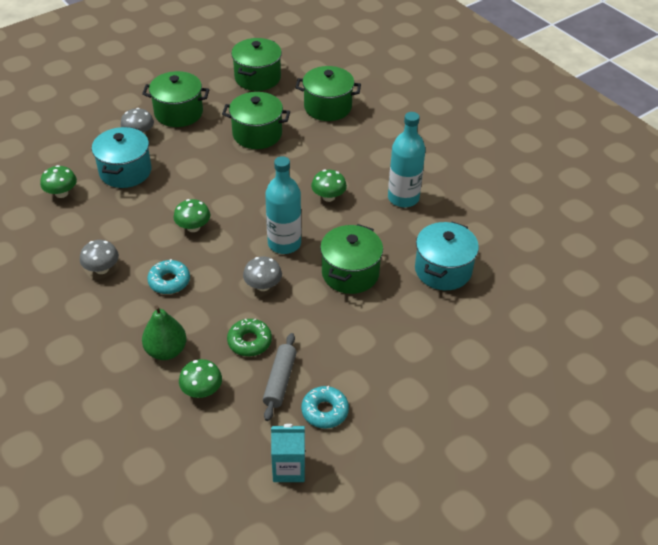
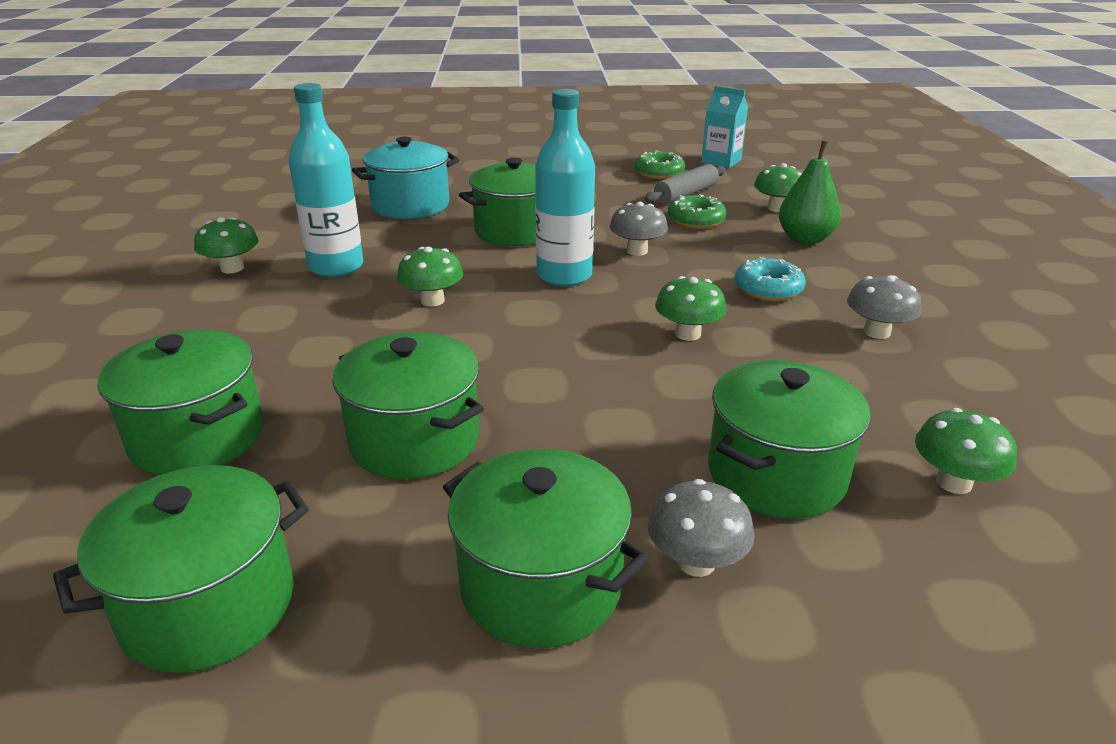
camera: 145 degrees left, 15 degrees down
turquoise pot [92,127,151,188] -> green pot [708,360,871,519]
turquoise donut [301,386,349,428] -> green donut [634,151,685,179]
none -> green mushroom [194,217,259,273]

